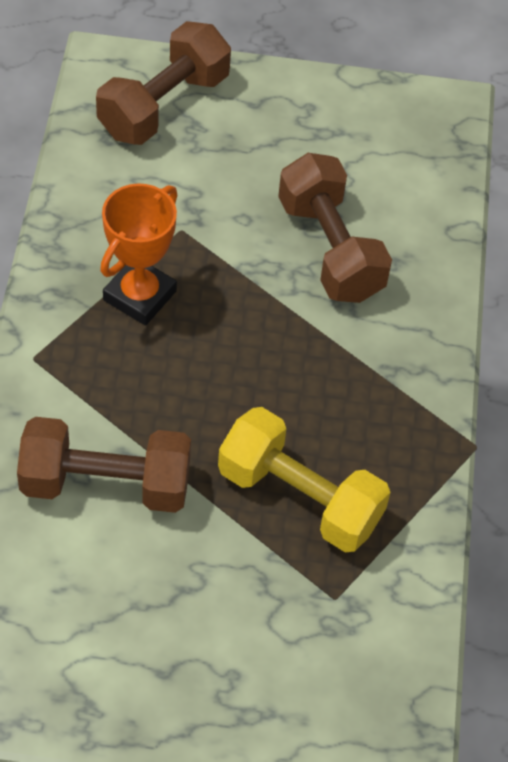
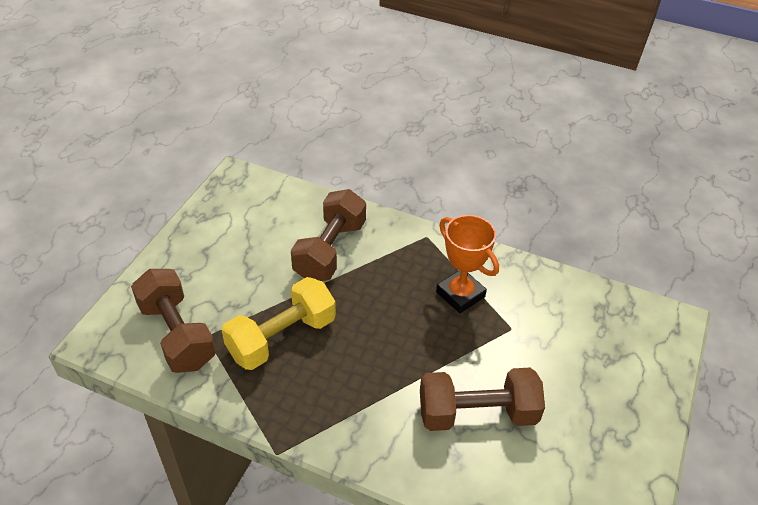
camera: 110 degrees right, 10 degrees down
brown dumbbell [96,21,231,145] -> brown dumbbell moved to [131,269,216,373]

